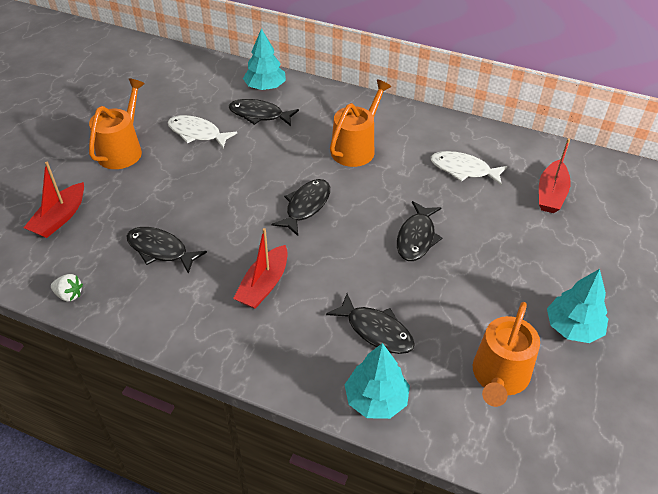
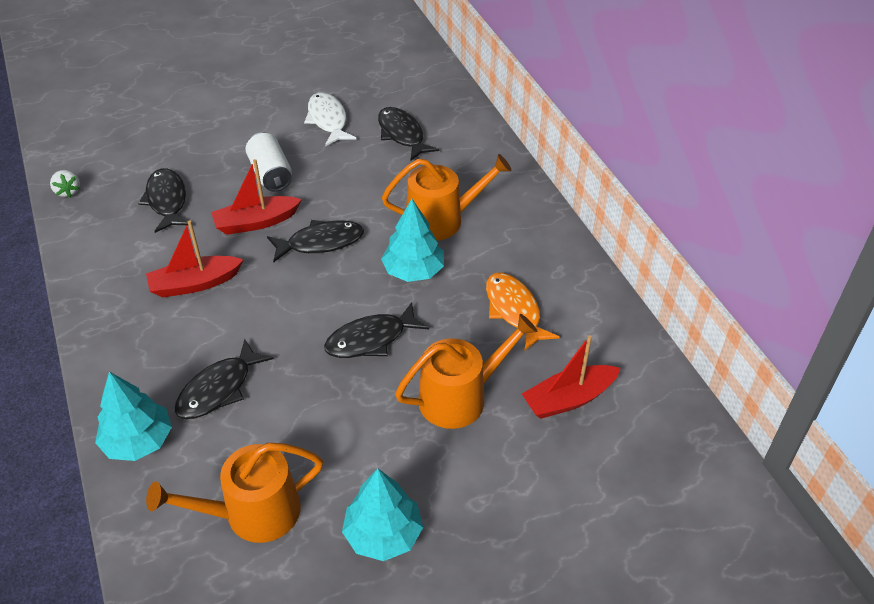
camera: 45 degrees right, 0 degrees up
red boat [24,162,84,238] -> red boat moved to [211,159,302,235]
orange watering can [89,79,145,169] -> orange watering can moved to [395,314,538,429]
turquoise tree [243,29,286,90] -> turquoise tree moved to [381,199,444,282]
black fish [326,293,415,354] -> black fish turned 45 degrees clockwise [175,339,274,419]
white fish [431,151,507,186] -> orange fish [486,272,560,350]
none -> white can [245,132,292,192]

